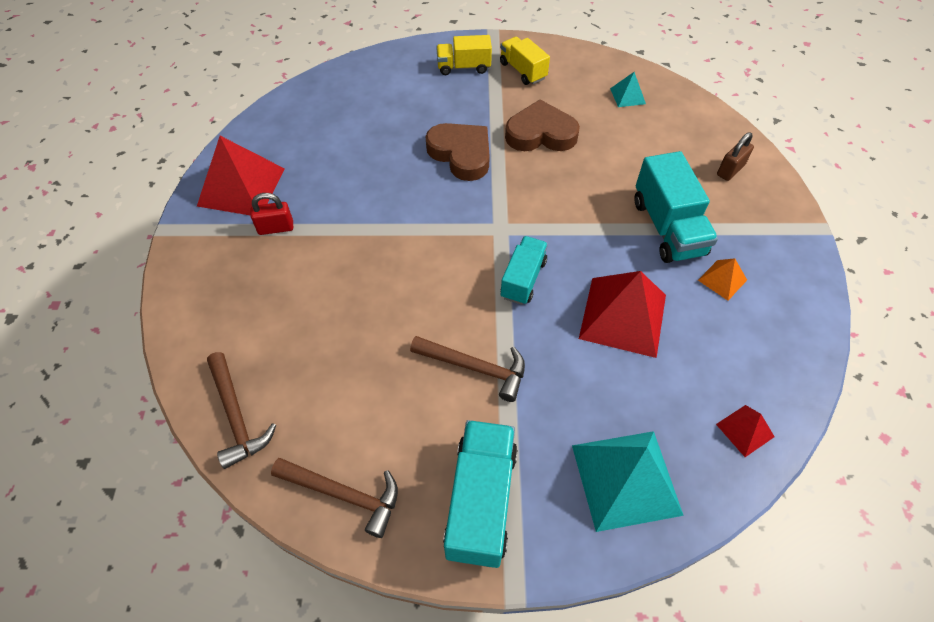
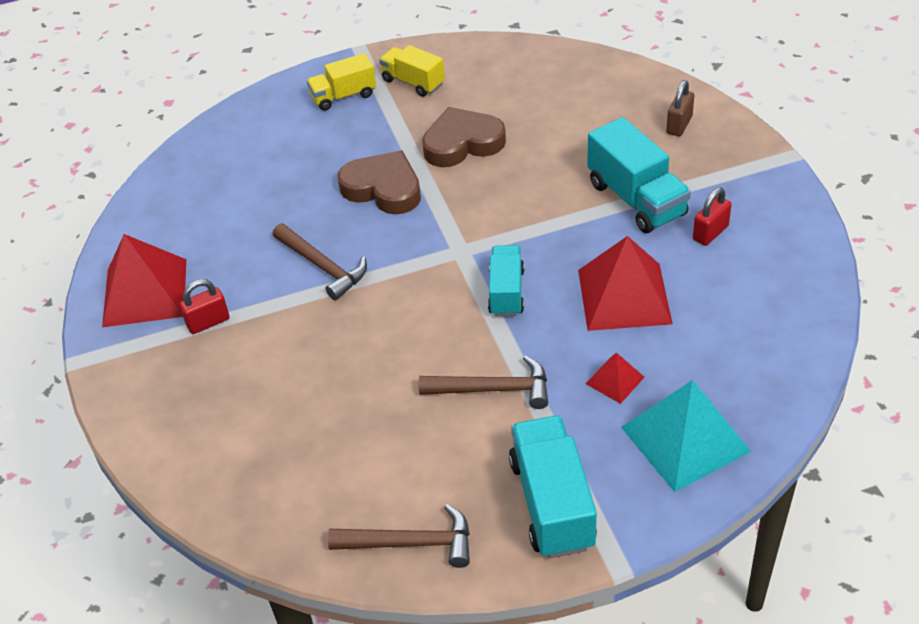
camera: 15 degrees left, 10 degrees down
brown hammer [207,352,276,469] -> brown hammer moved to [273,224,367,300]
turquoise pyramid [610,72,646,107] -> none
orange pyramid [698,258,747,301] -> red padlock [693,187,732,246]
red pyramid [716,405,775,457] -> red pyramid moved to [586,352,645,404]

